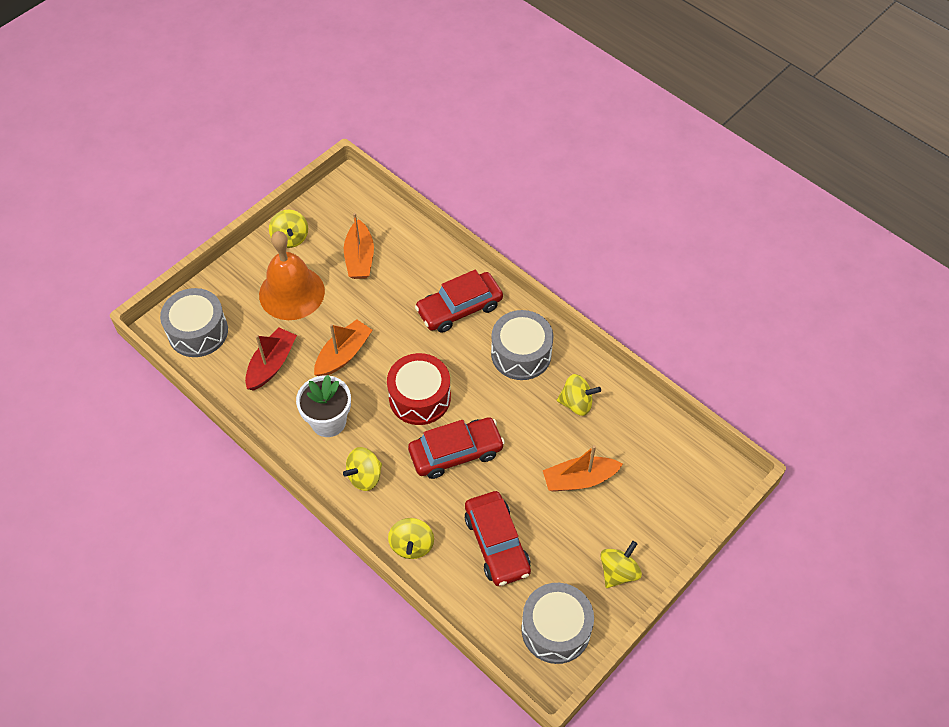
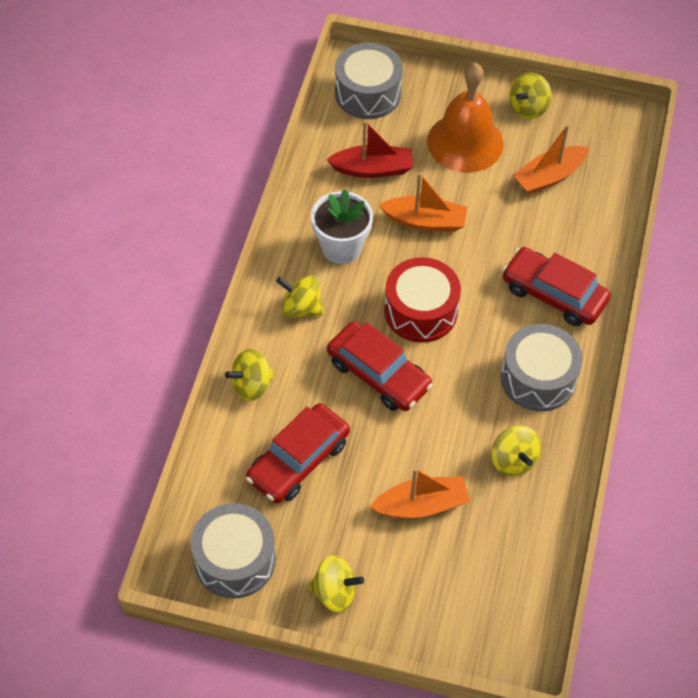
camera: 60 degrees right, 0 degrees up
orange boat [543,445,623,492] -> orange boat turned 120 degrees clockwise [370,468,470,518]

